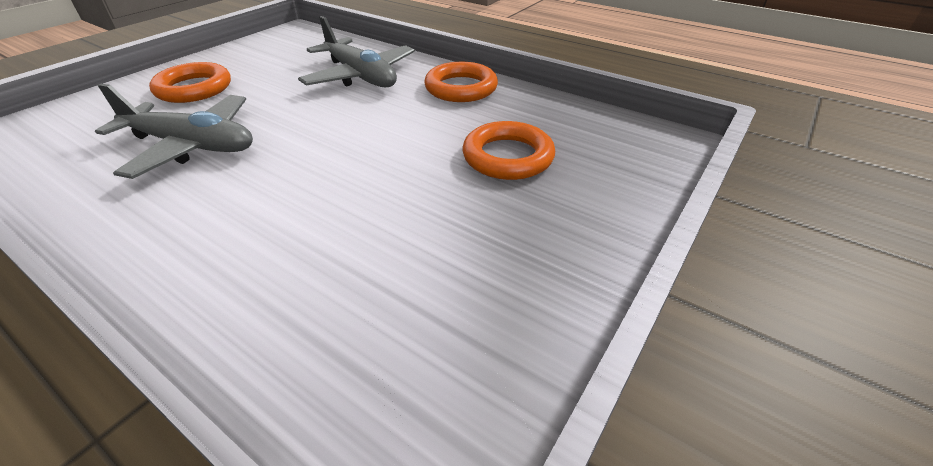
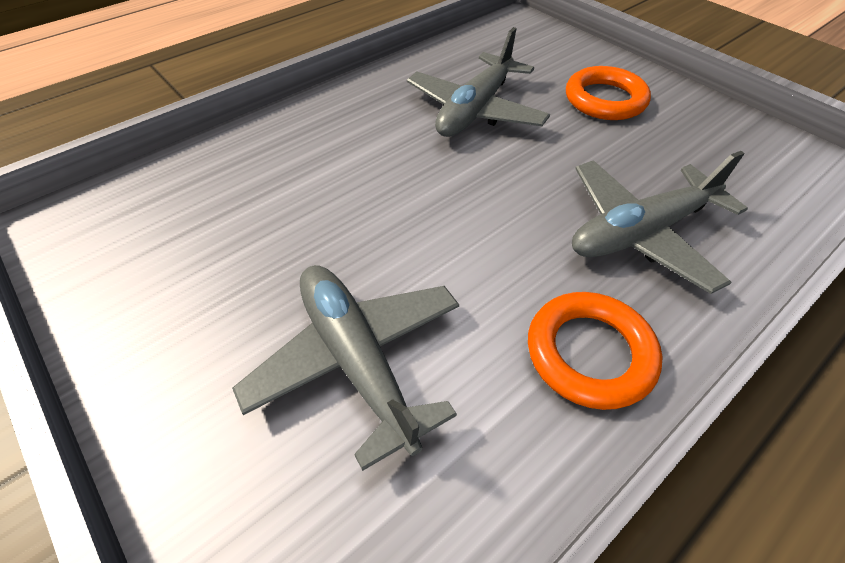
camera: 105 degrees right, 10 degrees up
orange ring [463,121,555,180] -> grey plane [232,265,459,471]

